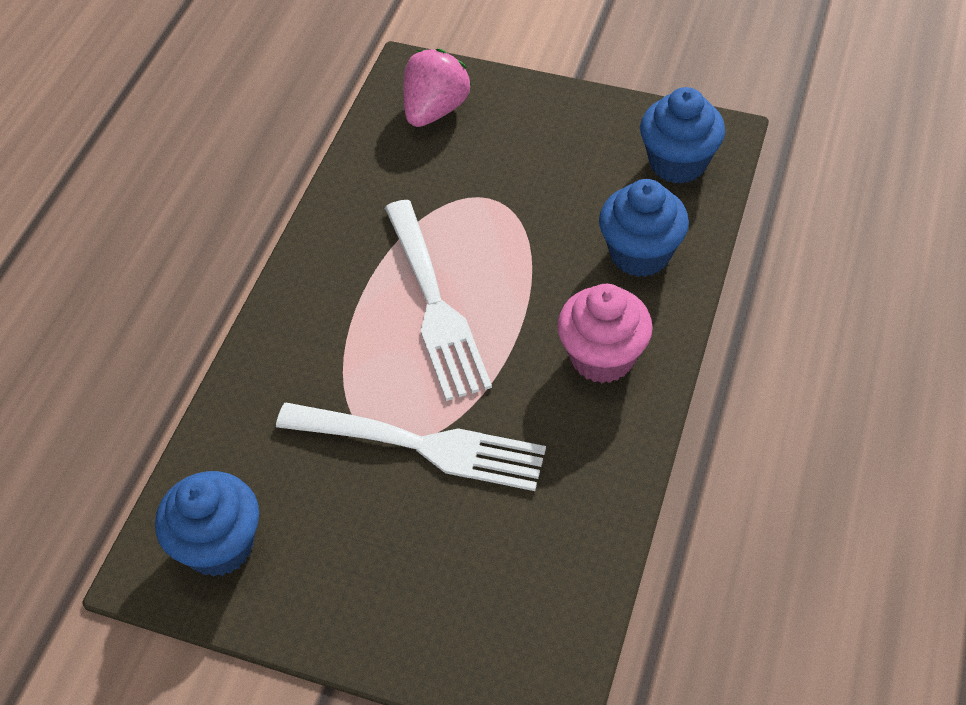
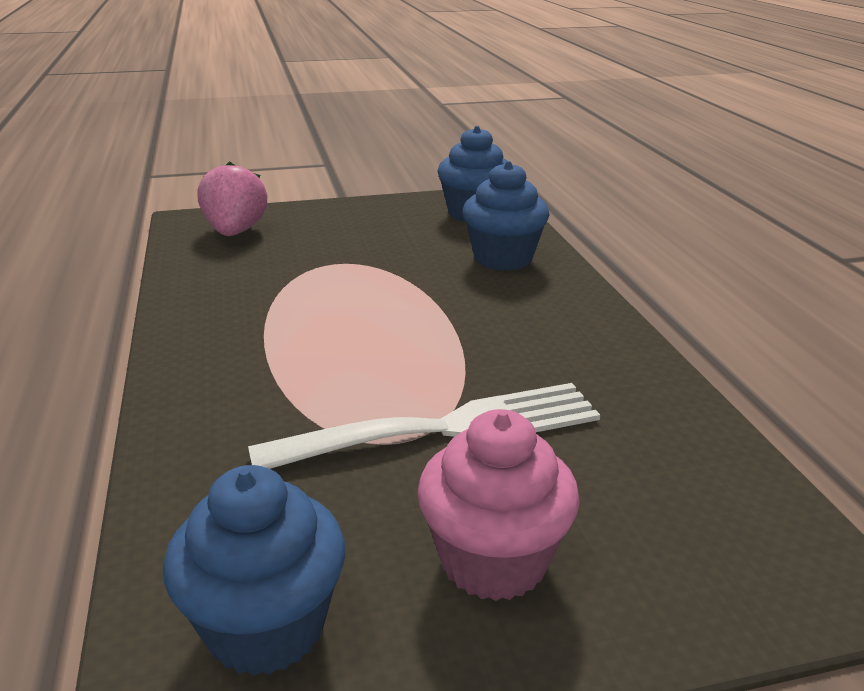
camera: 35 degrees left, 25 degrees down
white fork [385,200,492,401] -> none
pink cupcake [557,284,653,383] -> pink cupcake moved to [417,409,580,601]

